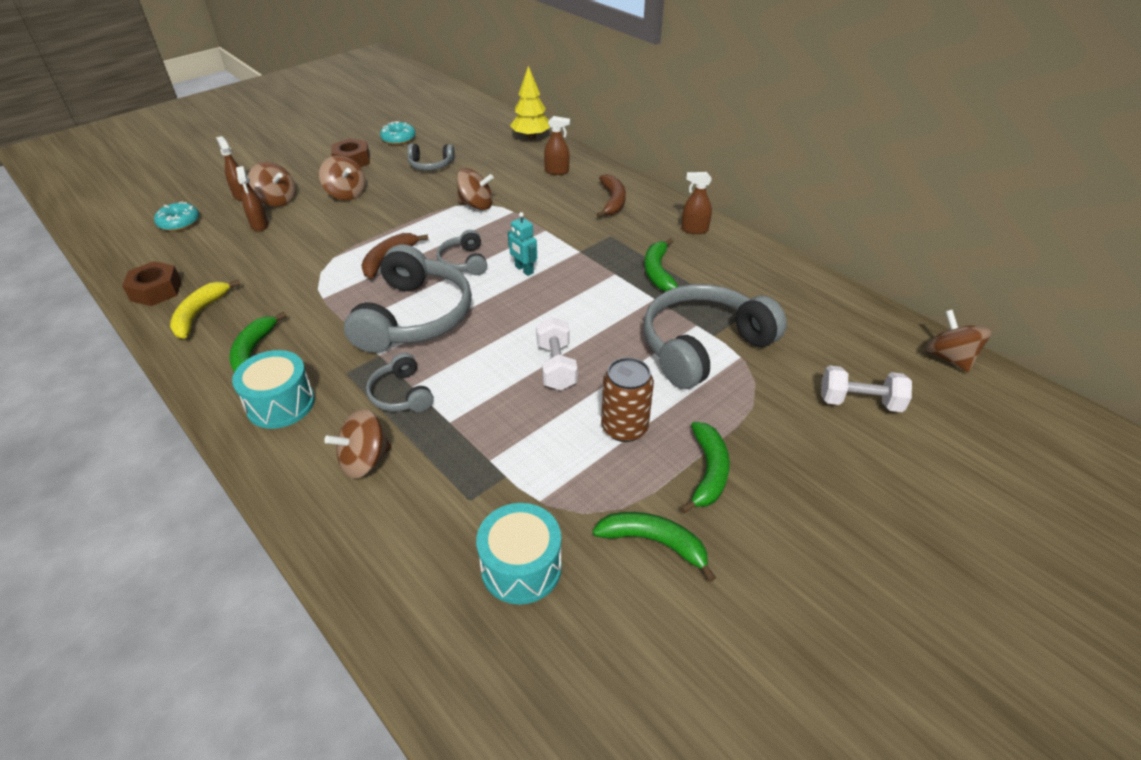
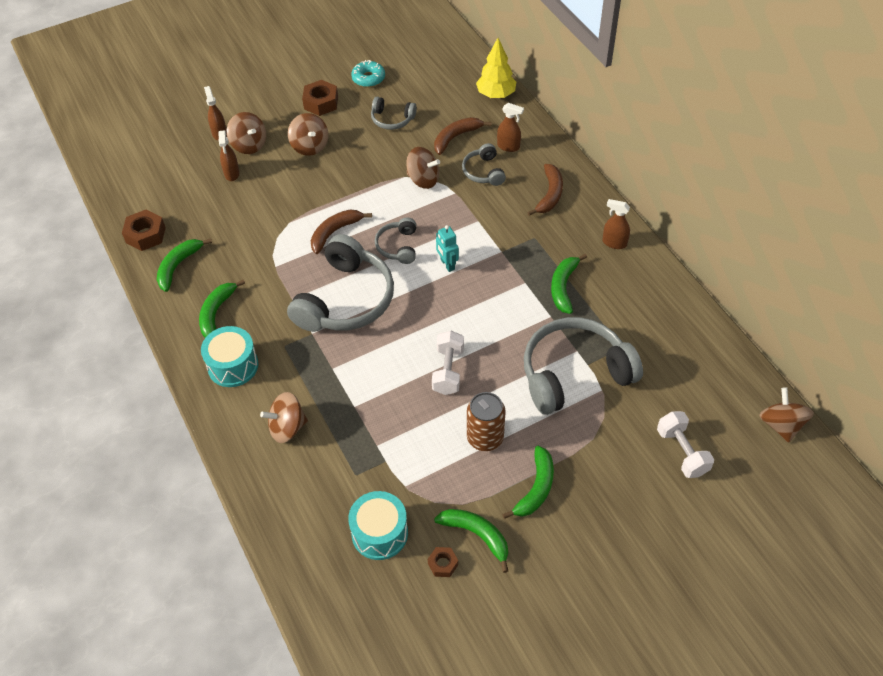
camera: 15 degrees right, 10 degrees up
turquoise donut [154,202,199,231] -> none
yellow banana [170,280,241,339] -> green banana [157,238,212,292]
grey headphones [366,353,433,412] -> grey headphones moved to [462,143,506,186]
white dumbbell [821,365,912,412] -> white dumbbell turned 45 degrees clockwise [657,411,714,478]
none -> brown nut [428,547,458,577]
none -> brown banana [434,117,492,155]

